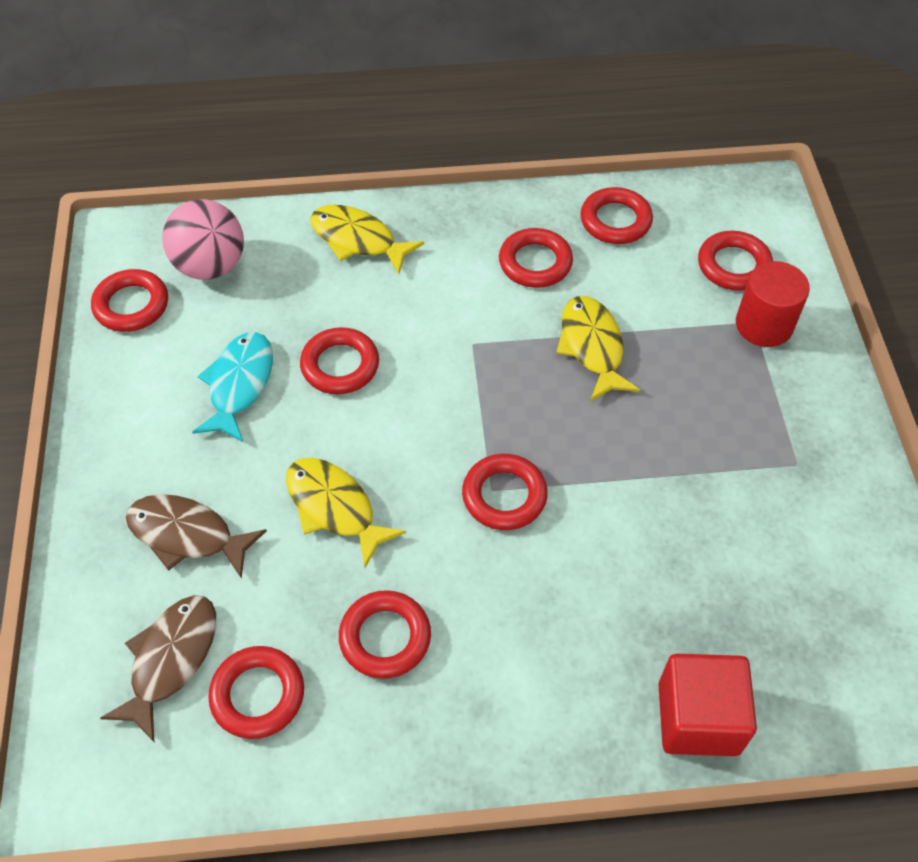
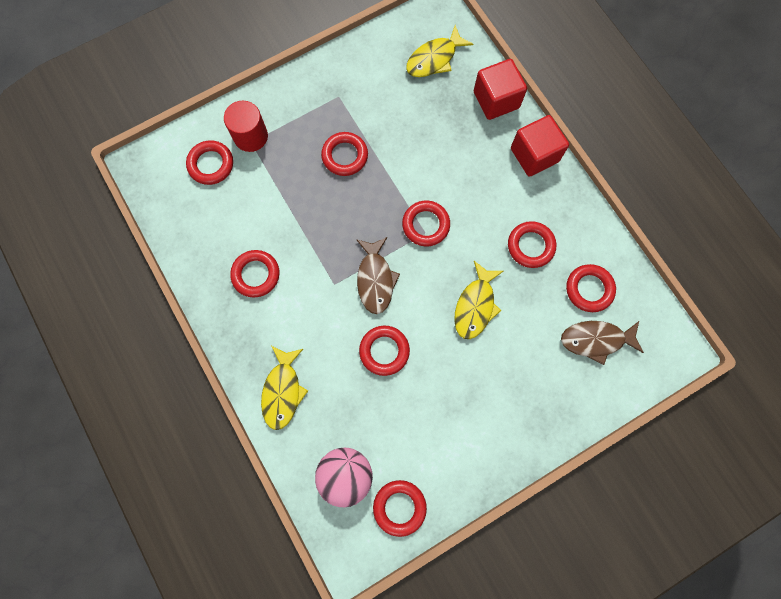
camera: 115 degrees left, 20 degrees up
brown fish [126,494,267,579] -> brown fish moved to [356,237,400,314]
turquoise fish [192,332,273,443] -> none
yellow fish [556,296,640,401] -> yellow fish moved to [406,25,473,77]
red ring [581,187,653,244] -> red ring moved to [321,132,368,176]
none -> red cube [511,115,569,177]

